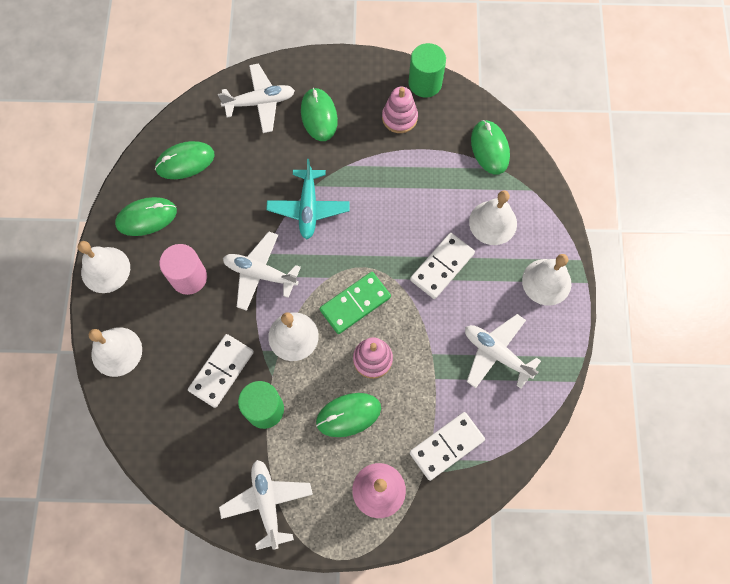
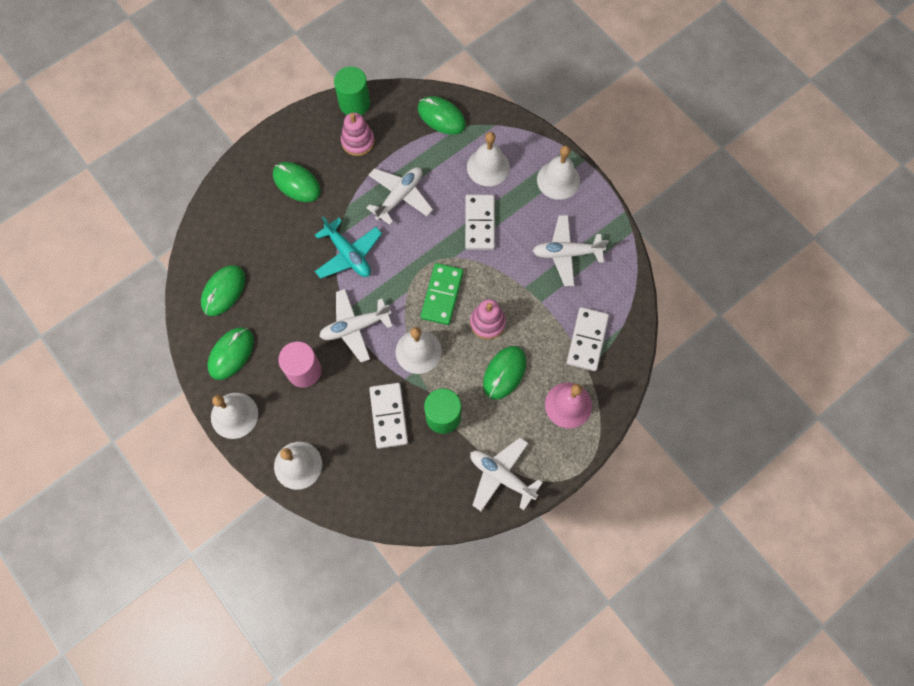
camera: 40 degrees left, 0 degrees up
white plane [218,63,295,133] -> white plane moved to [367,167,433,225]

